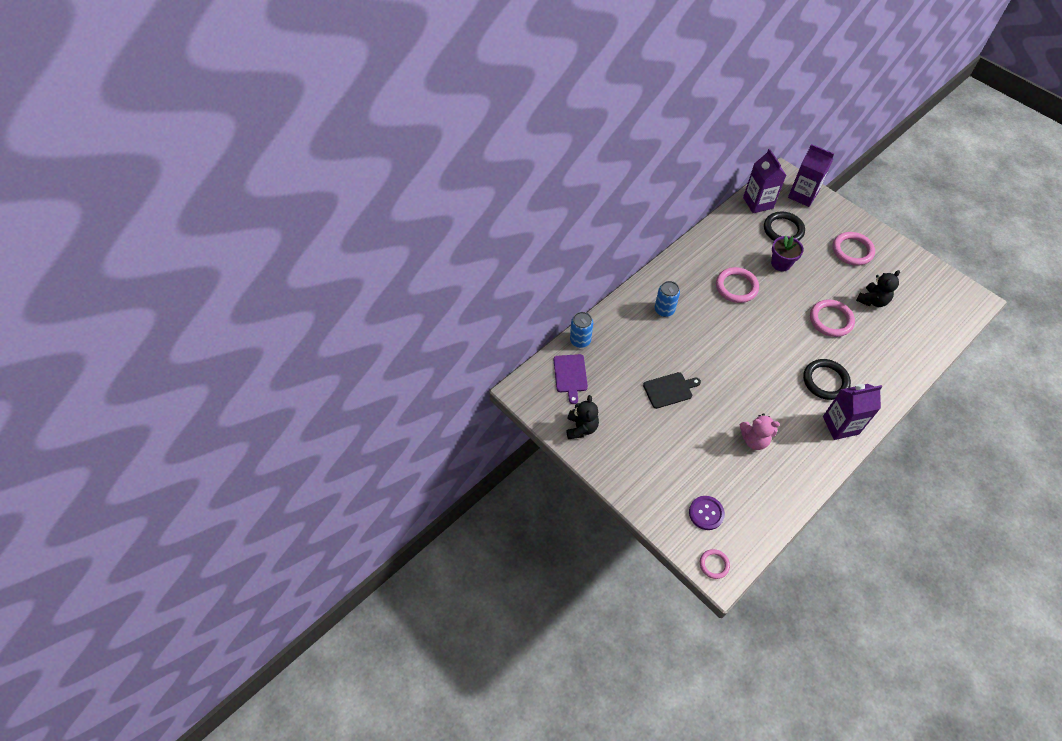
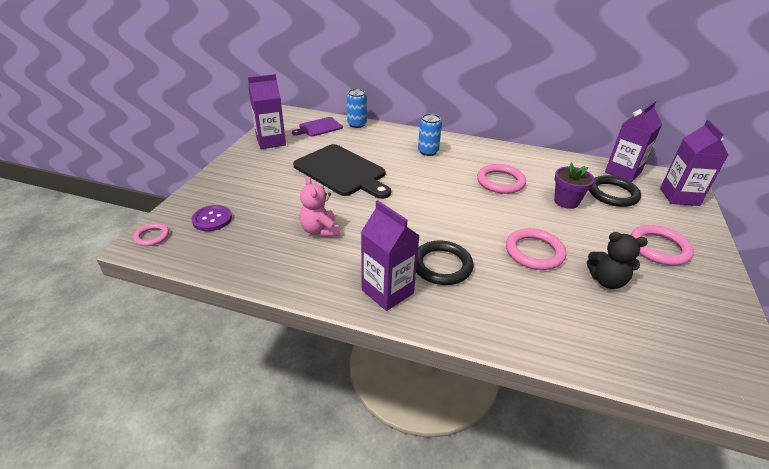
camera: 60 degrees right, 20 degrees down
black teddy bear [566,395,599,439] -> purple carton [248,74,286,149]
black cutting board [643,372,701,409] -> black cutting board [293,144,391,199], size x1.86

